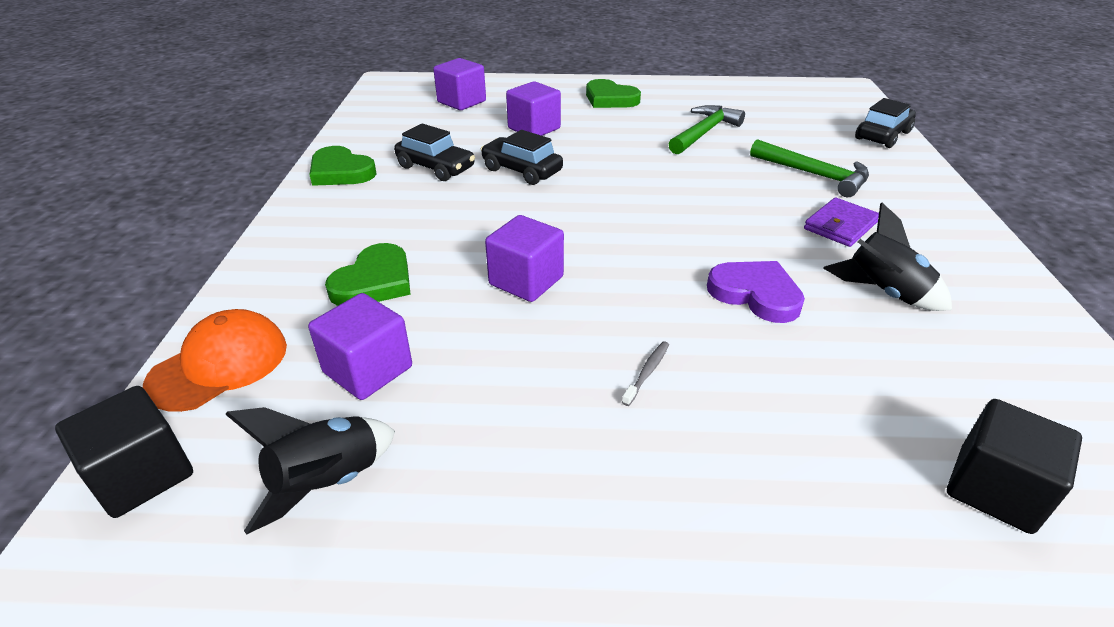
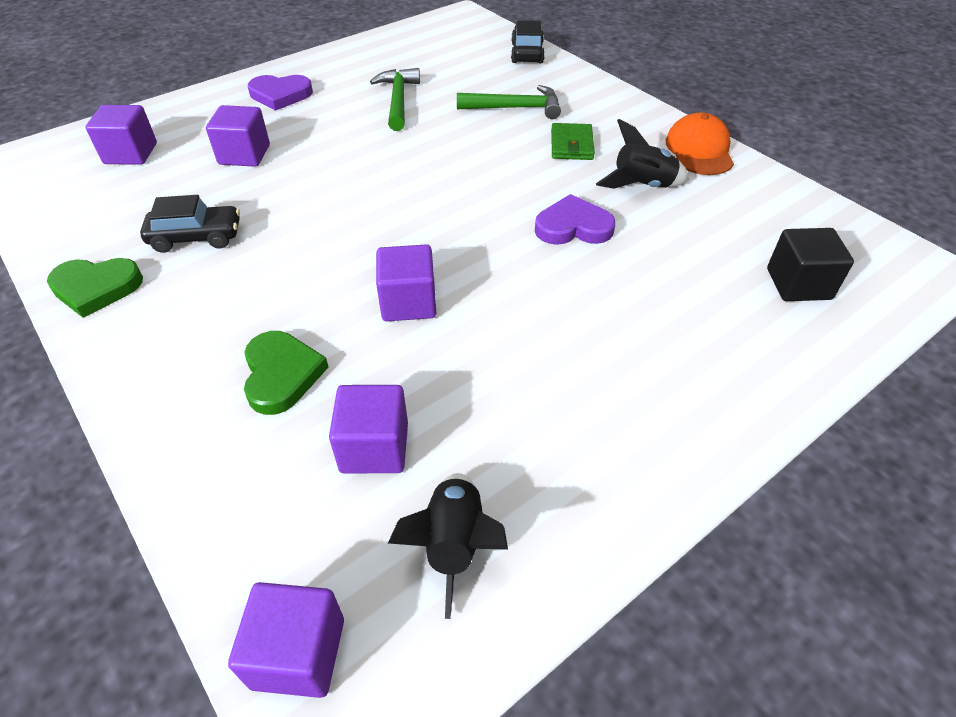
camera: 40 degrees left, 10 degrees up
black cube [55,386,193,518] -> purple cube [228,582,344,698]
orange cap [143,309,287,412] -> orange cap moved to [666,112,734,175]
black car [481,130,563,185] -> none
green heart [586,79,641,108] -> purple heart [248,75,313,111]
grey toothbrush [622,341,669,406] -> none
purple wallet [804,198,879,247] -> green wallet [551,123,595,160]

